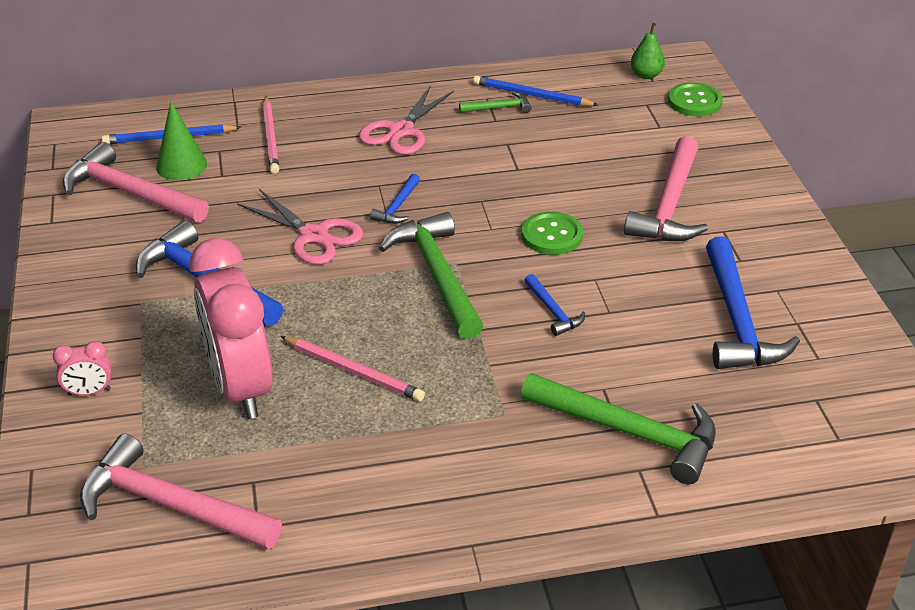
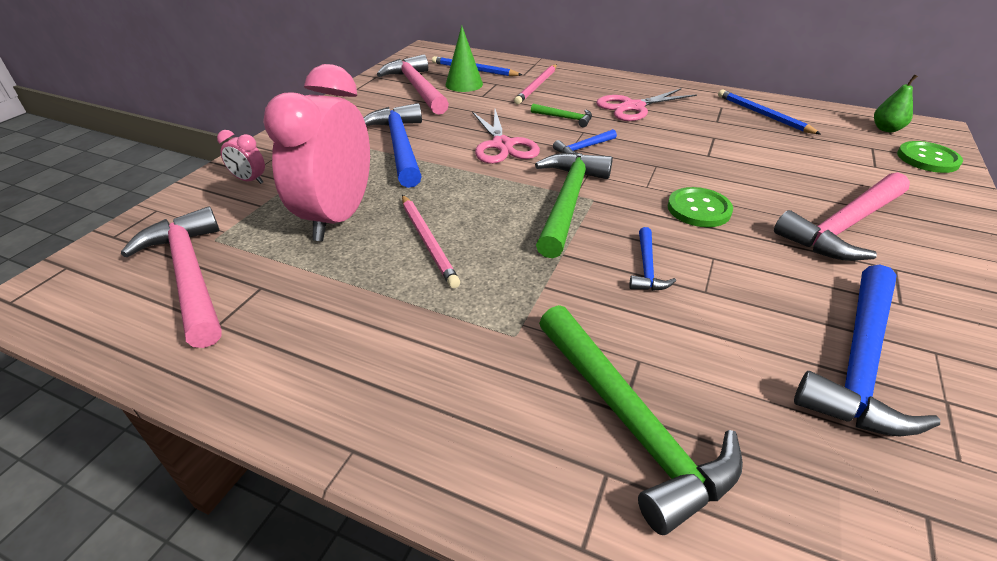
camera: 35 degrees right, 0 degrees up
green hammer [459,91,532,113] -> green hammer moved to [531,104,592,127]

